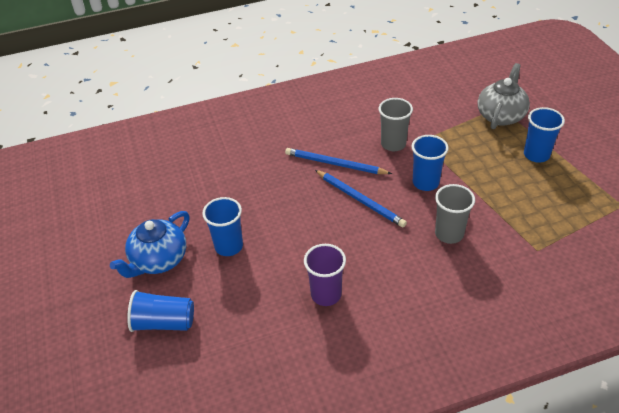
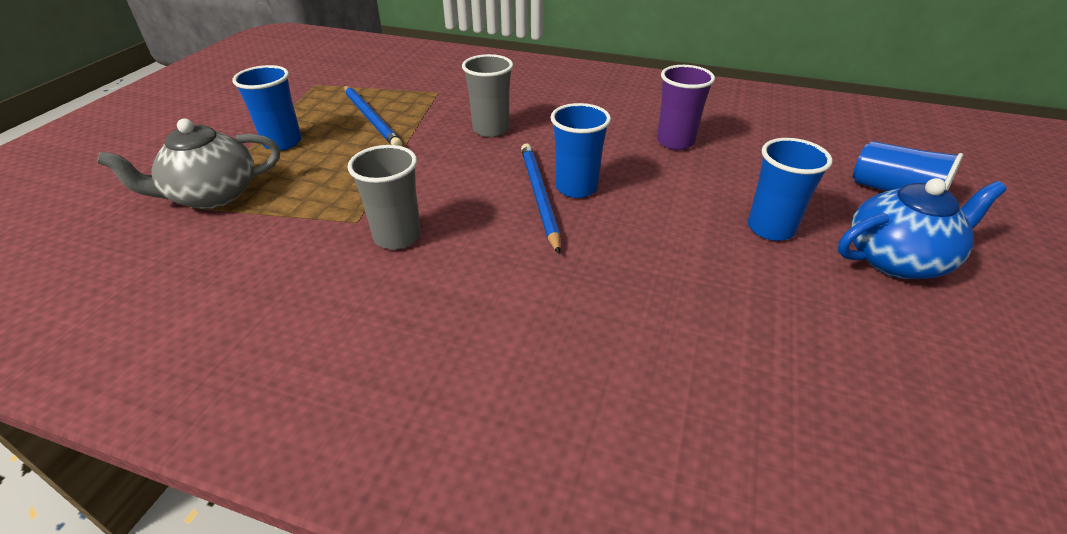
camera: 145 degrees left, 5 degrees down
blue pencil [285,148,392,174] -> blue pencil moved to [344,85,402,146]
blue cup [412,135,449,191] -> blue cup moved to [551,103,611,198]

